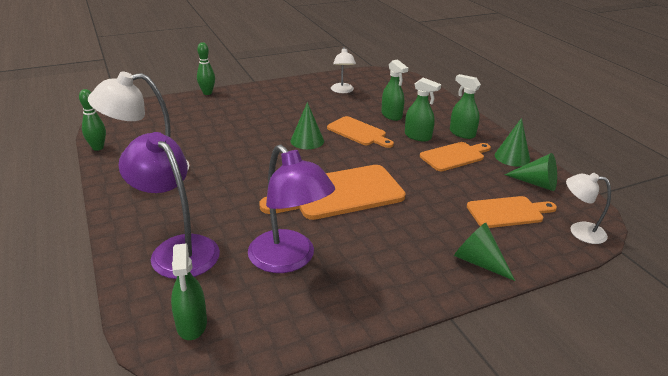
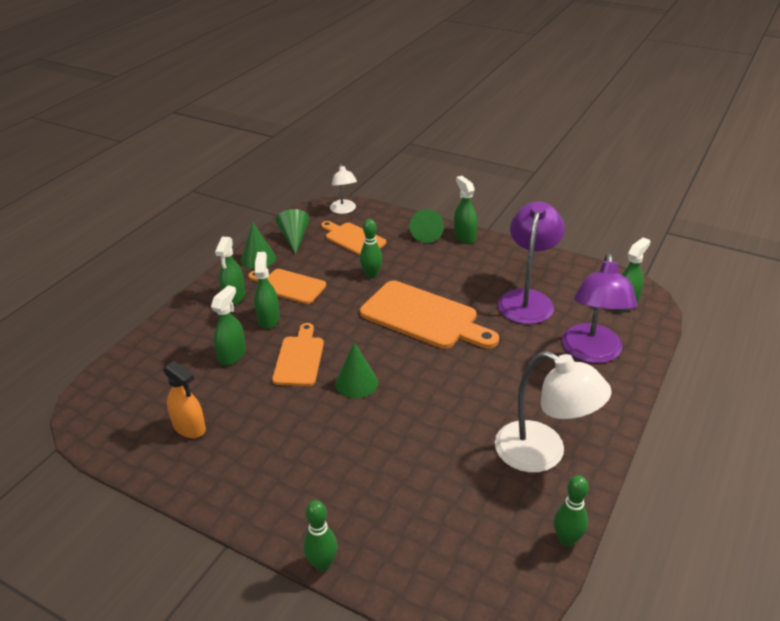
camera: 125 degrees left, 5 degrees up
white lamp [331,47,356,93] -> orange spray bottle [163,361,206,438]
none -> green bowling pin [360,219,382,278]
none -> green spray bottle [454,176,477,244]

